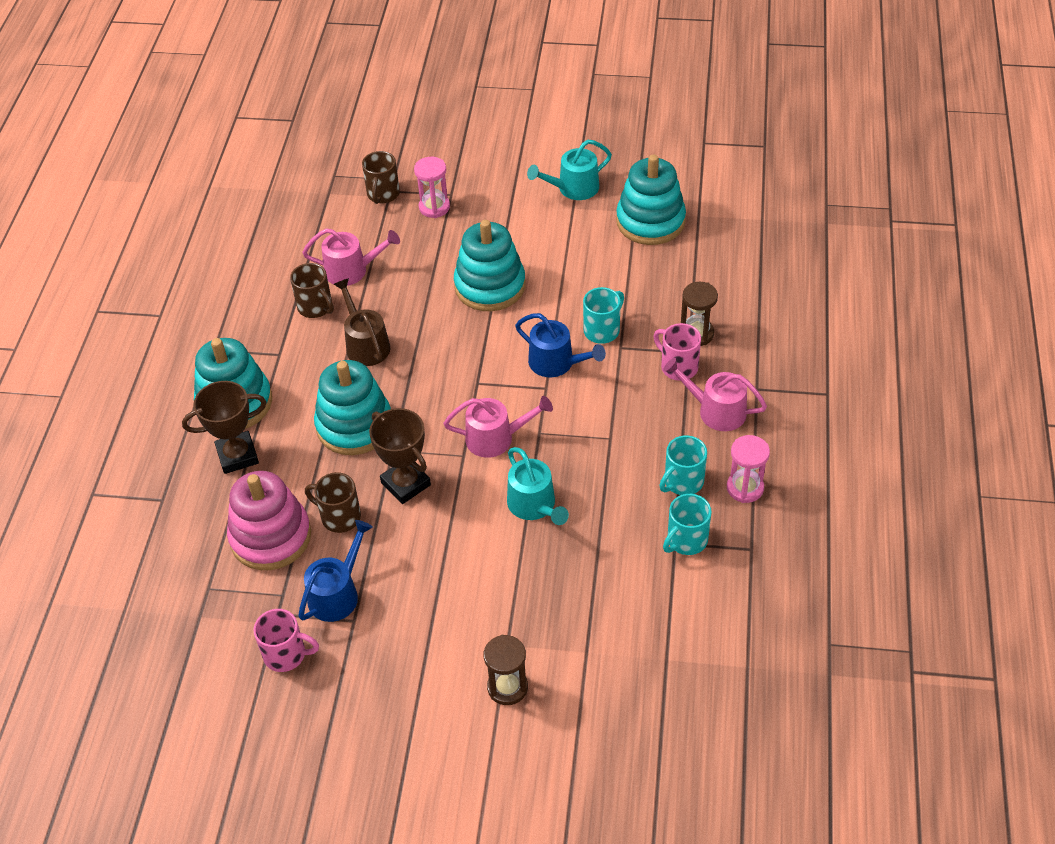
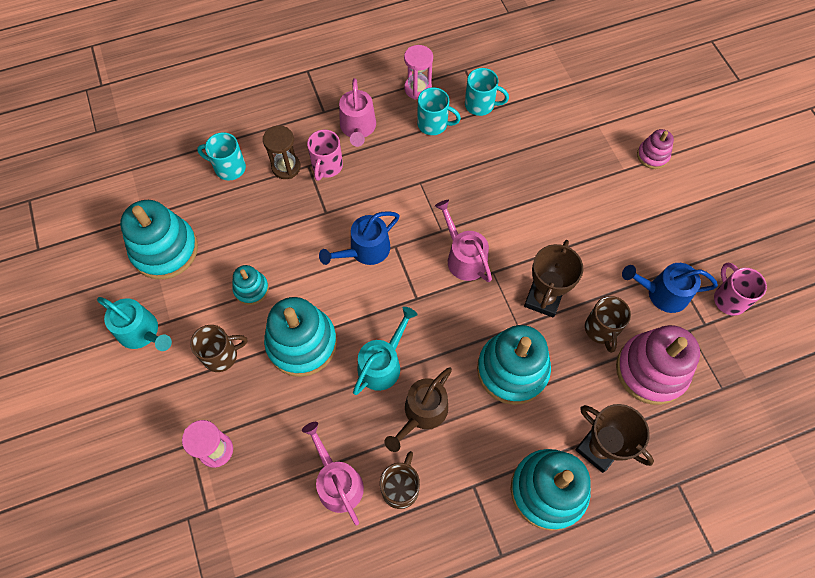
camera: 120 degrees left, 15 degrees up
brown mug [362,151,400,204] -> brown mug moved to [190,325,247,372]
brown hourglass [484,635,528,705] -> pink stacking toy [637,129,674,169]
turquoise watering can [507,447,569,525] -> turquoise watering can moved to [353,307,417,395]
blue watering can [515,313,606,377] -> blue watering can turned 135 degrees counterclockwise [319,211,400,265]
turquoise mug [583,287,624,344] -> turquoise mug moved to [197,132,246,181]
none -> turquoise stacking toy [232,265,269,305]

